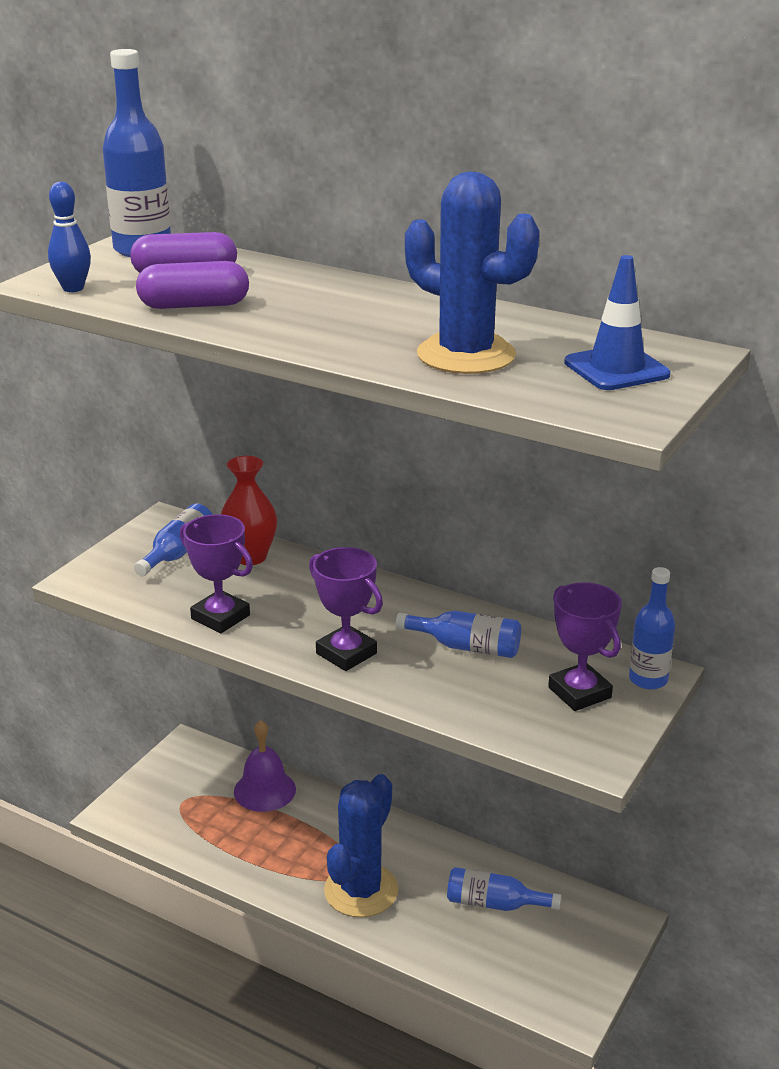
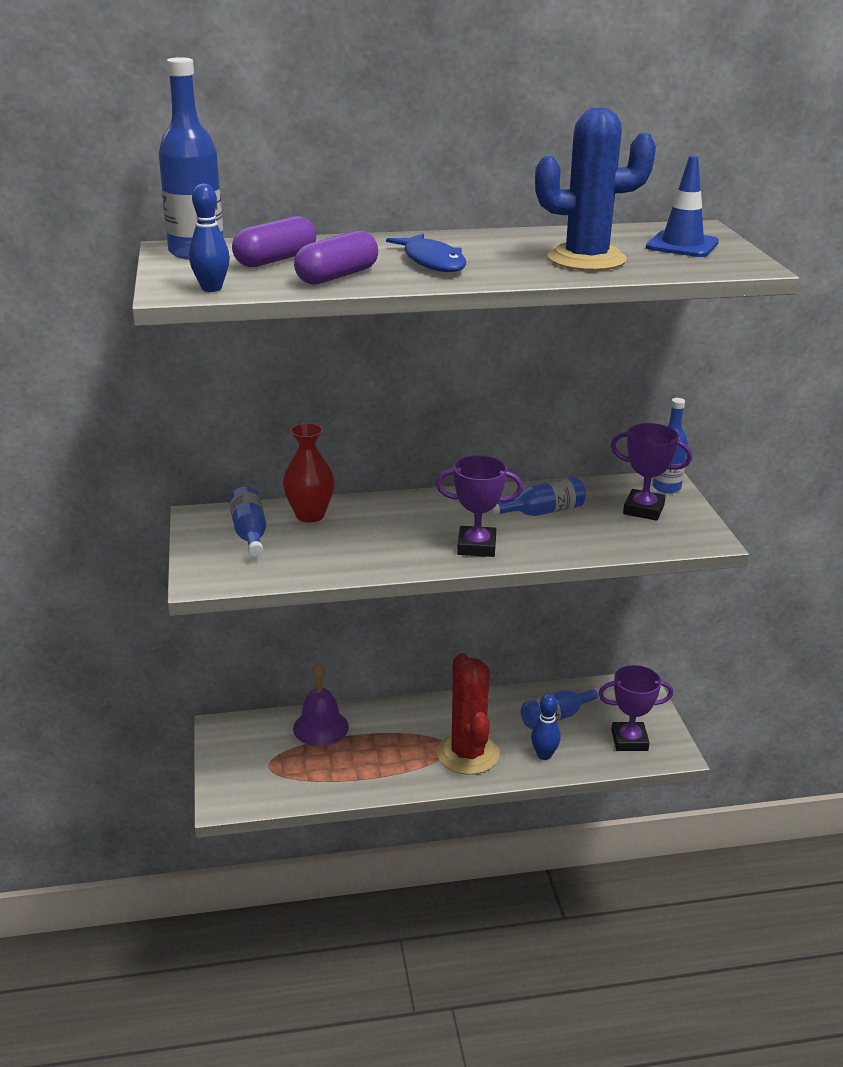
camera: 40 degrees left, 0 degrees up
purple trophy [180,514,253,633] -> purple trophy moved to [598,665,673,751]
blue cactus [324,774,398,917] -> red cactus [437,653,500,775]
none -> blue fish [386,234,466,272]
none -> blue bowling pin [531,694,561,760]

